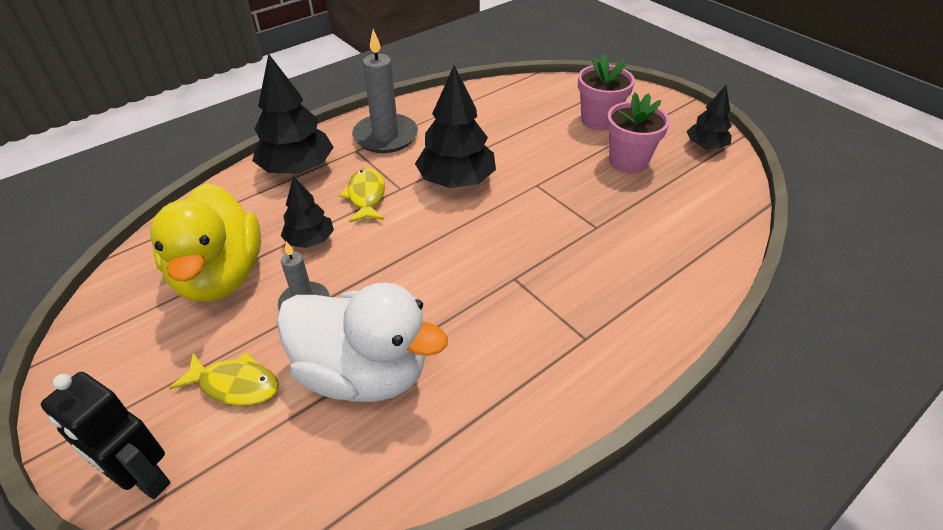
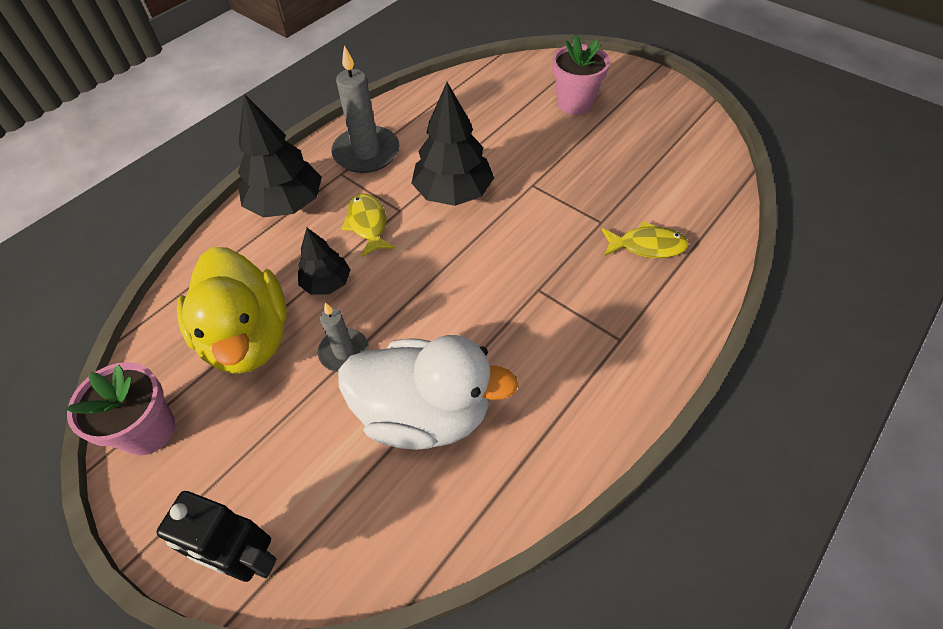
camera: 10 degrees left, 10 degrees up
yellow fish [169,352,279,406] -> yellow fish moved to [602,221,689,258]
pink flower pot [607,93,670,173] -> pink flower pot moved to [66,362,175,455]
black tree [687,85,732,149] -> none

